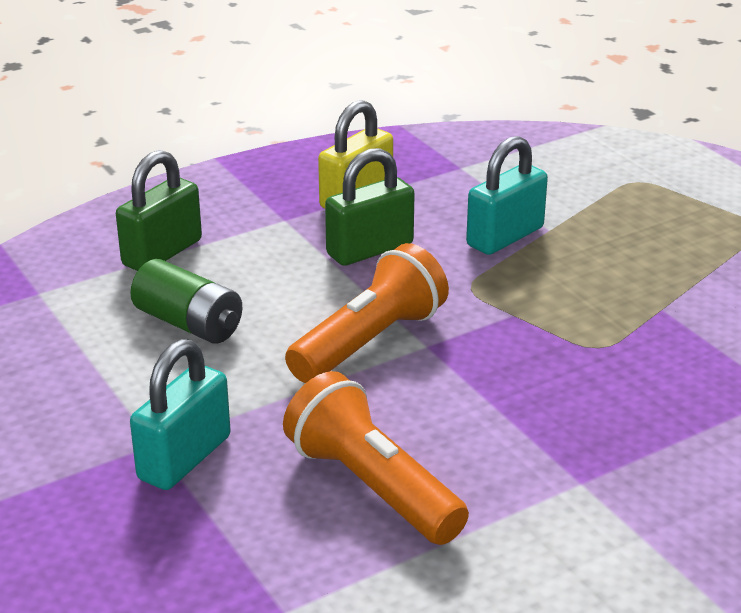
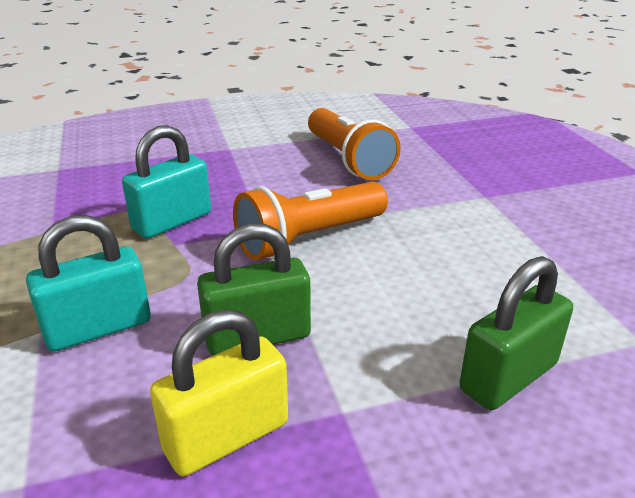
camera: 165 degrees left, 0 degrees up
green battery [130,259,242,343] -> none
turquoise padlock [130,339,231,490] -> turquoise padlock moved to [122,125,211,239]

